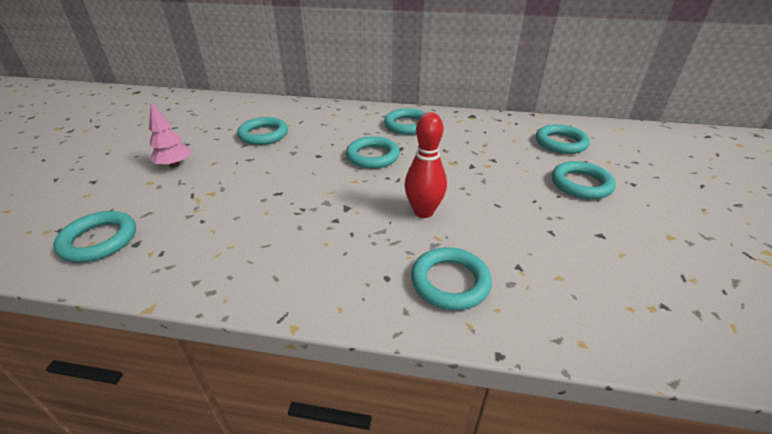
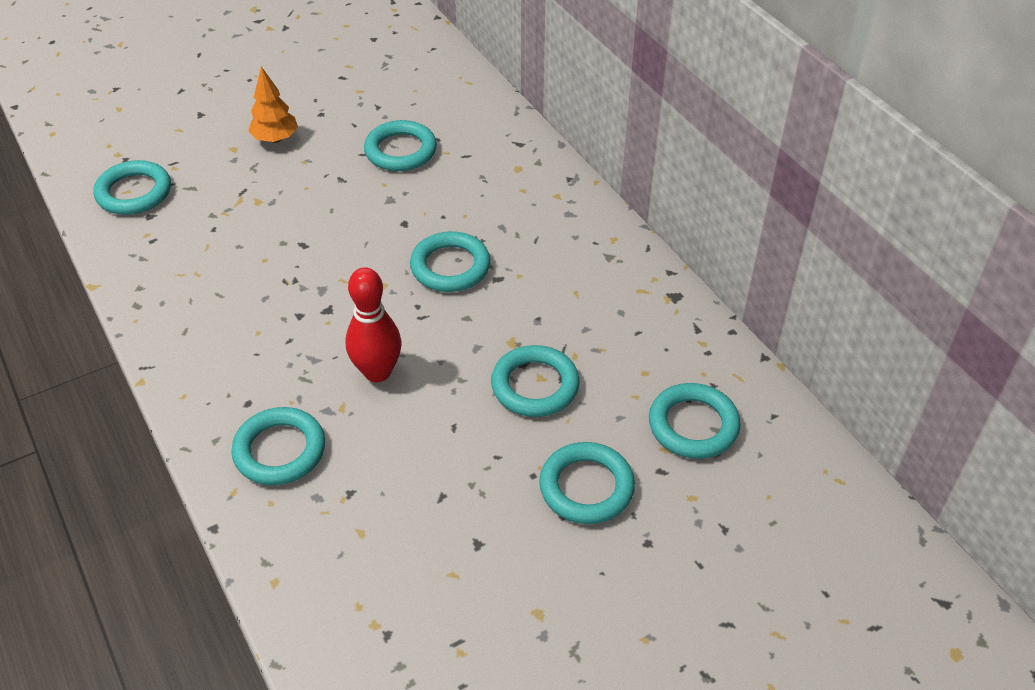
camera: 50 degrees right, 10 degrees up
pink tree [149,102,191,168] -> orange tree [248,67,298,143]
turquoise ring [384,108,425,135] -> turquoise ring moved to [491,345,580,417]

